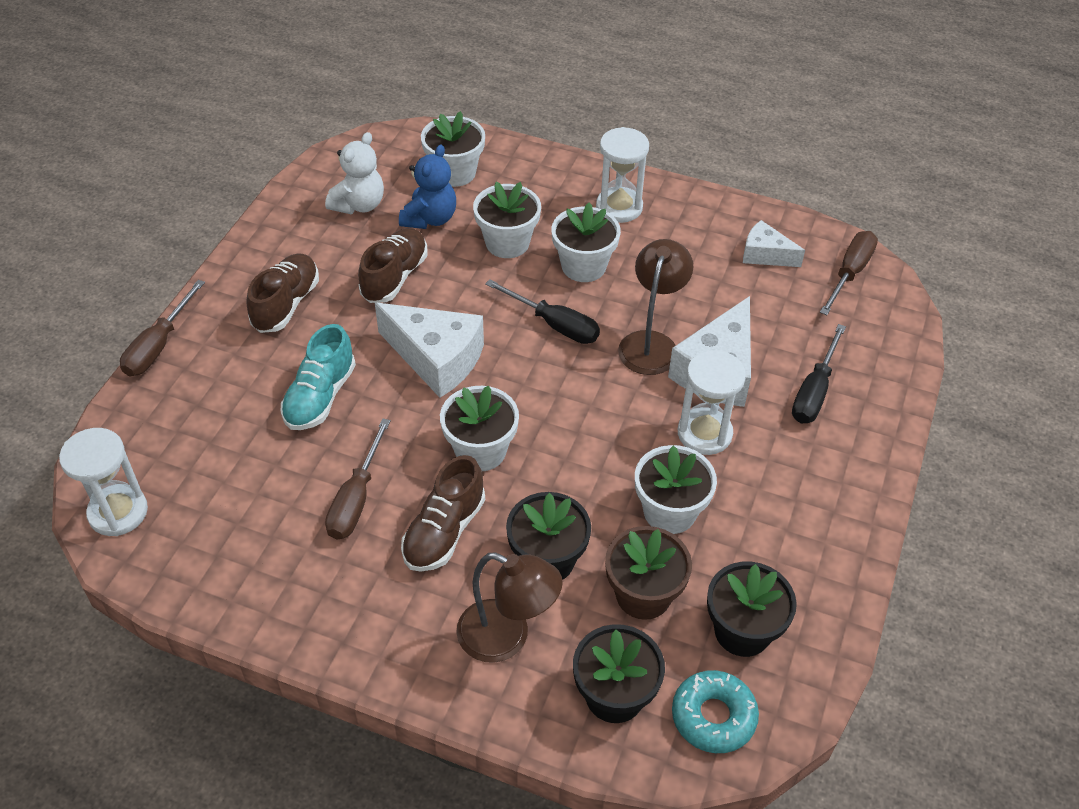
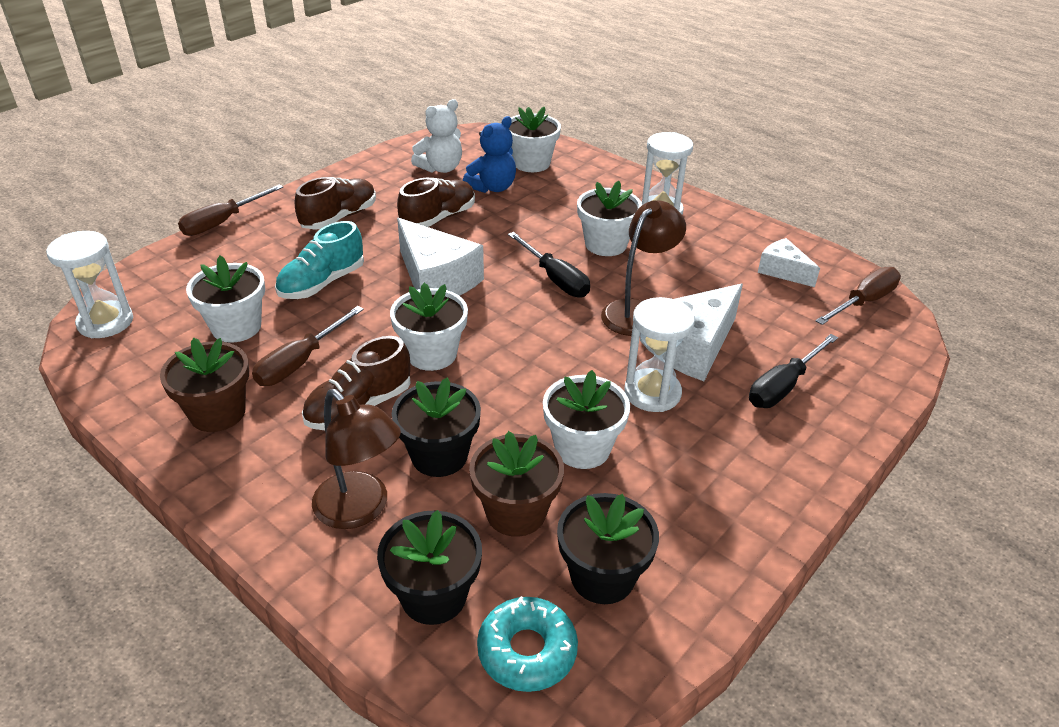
camera: 20 degrees right, 10 degrees down
white flower pot [473,182,541,258] -> white flower pot moved to [186,256,265,343]
none -> brown flower pot [160,337,249,432]

